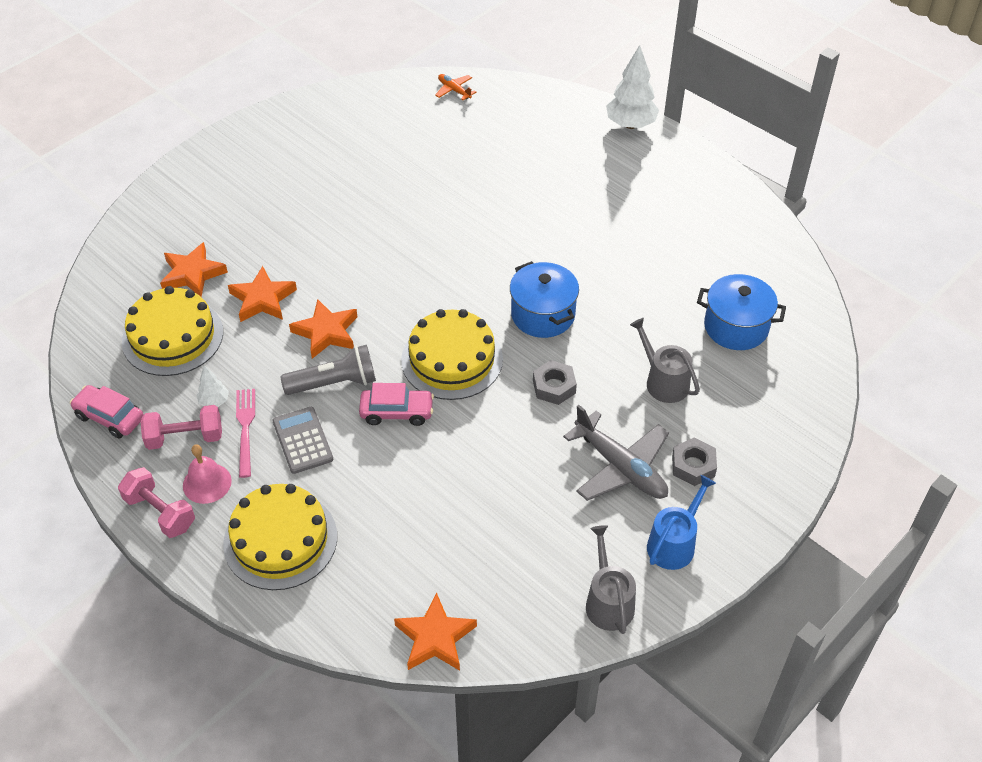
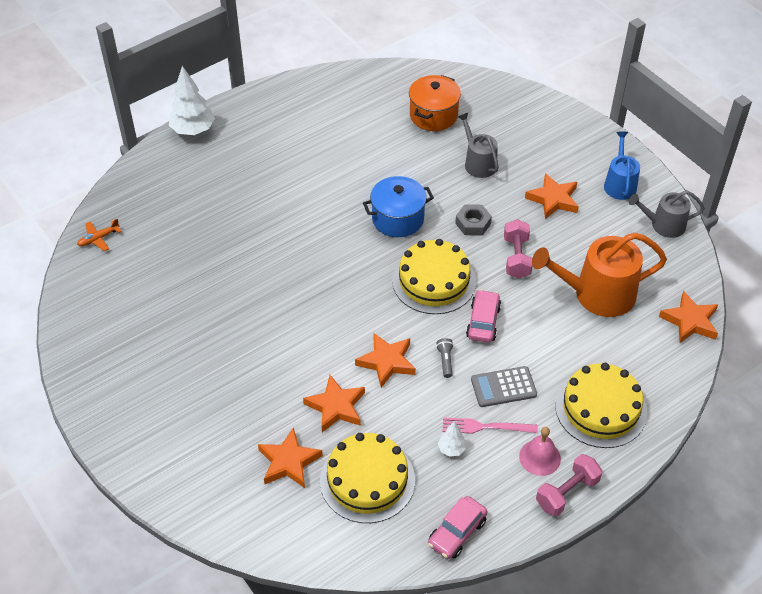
camera: 80 degrees left, 0 degrees up
pink dumbbell [141,405,222,450] -> pink dumbbell moved to [504,219,533,279]
grey flashlight [281,345,376,395] -> grey flashlight [436,338,454,378], size x0.50
grey plane [563,405,669,501] -> orange star [525,173,579,219]
grey watering can [630,318,700,403] -> grey watering can turned 90 degrees clockwise [458,113,499,178]
blue watering can [647,475,716,570] -> blue watering can turned 45 degrees clockwise [604,132,640,200]
grey nut [672,438,717,486] -> none
blue pot [697,274,786,350] -> orange pot [409,75,461,131]
none -> orange watering can [532,233,667,317]

